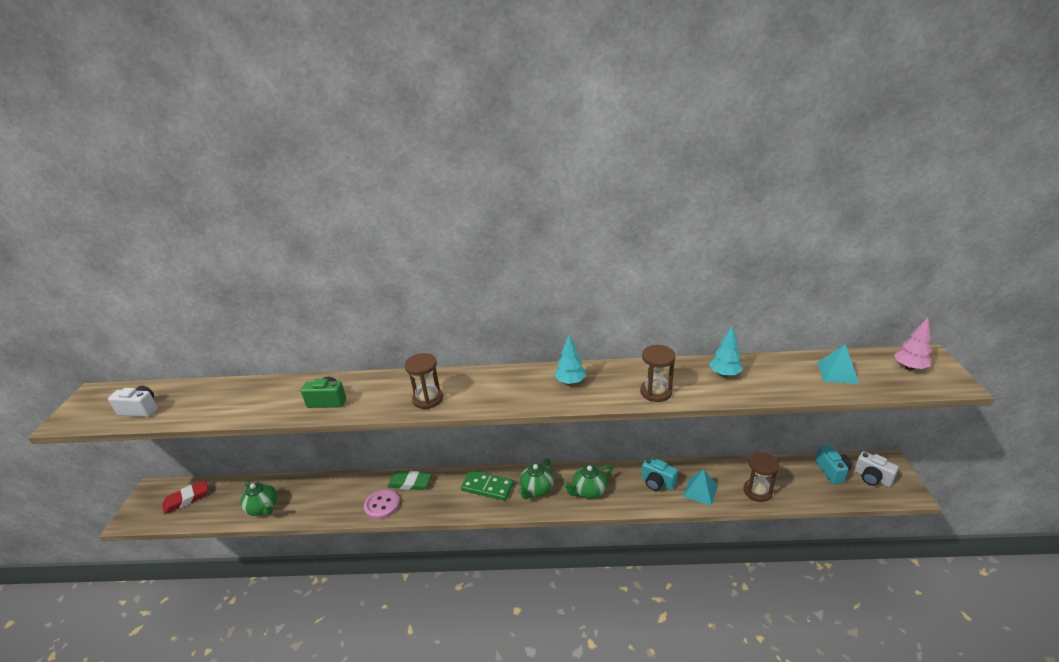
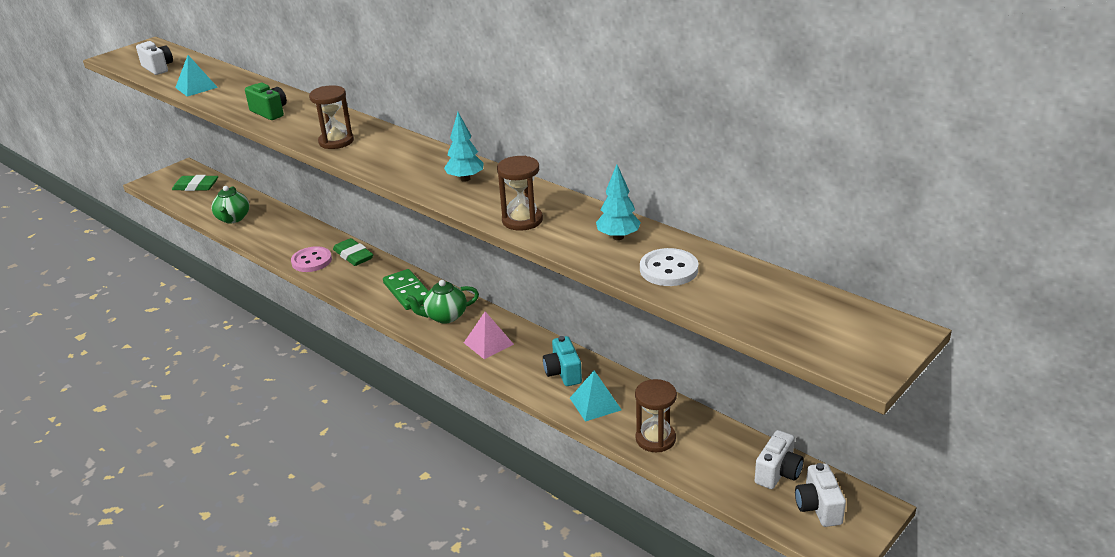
camera: 40 degrees right, 0 degrees up
red eraser [162,480,208,514] -> green eraser [172,175,219,191]
green teapot [564,465,613,499] -> pink pyramid [464,312,514,359]
turquoise camera [815,445,851,484] -> white camera [755,430,804,489]
turquoise pyramid [817,344,859,384] -> turquoise pyramid moved to [175,55,218,97]
pink tree [894,318,932,370] -> none
none -> white button [640,248,698,286]

